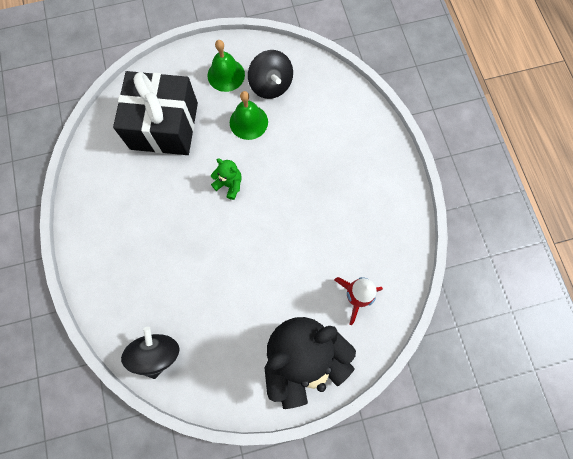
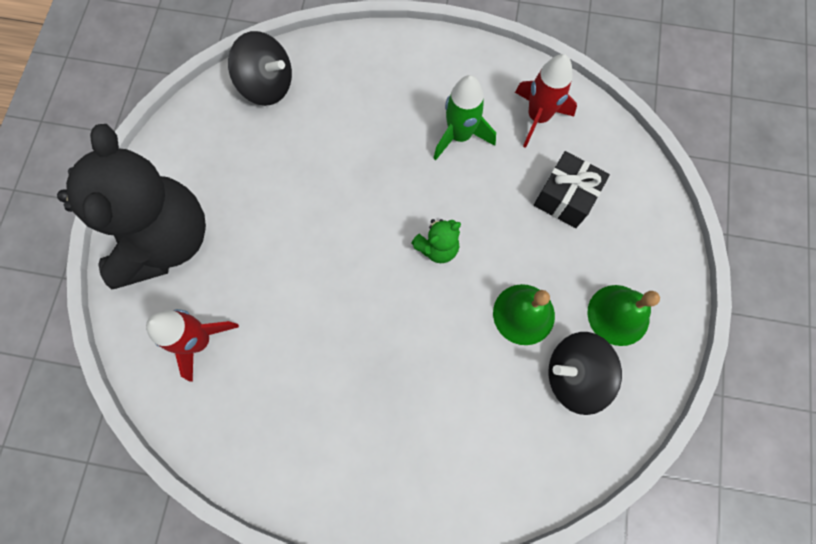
camera: 115 degrees right, 0 degrees up
black gift [113,71,198,155] -> black gift [534,151,610,228], size x0.54
none -> green rocket [433,75,496,160]
none -> red rocket [515,54,577,148]

